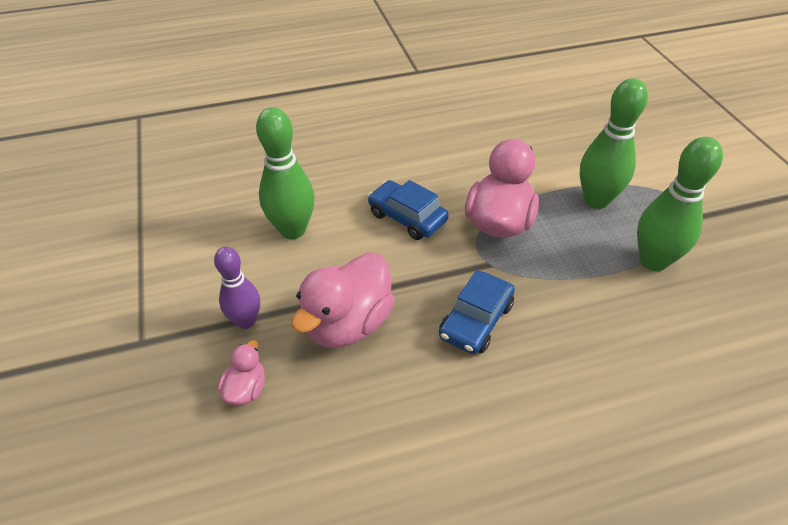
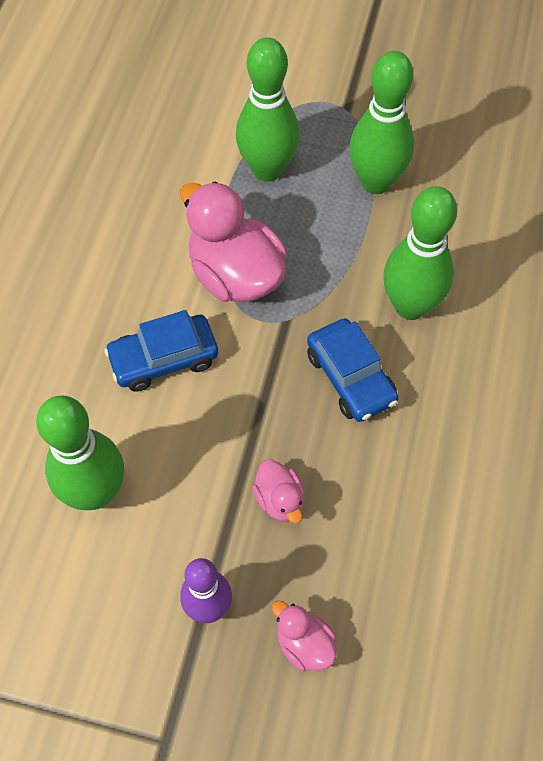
camera: 60 degrees left, 15 degrees up
pink duck [291,252,395,348] -> pink duck [252,459,304,524], size x0.49
none -> green bowling pin [383,186,457,320]

